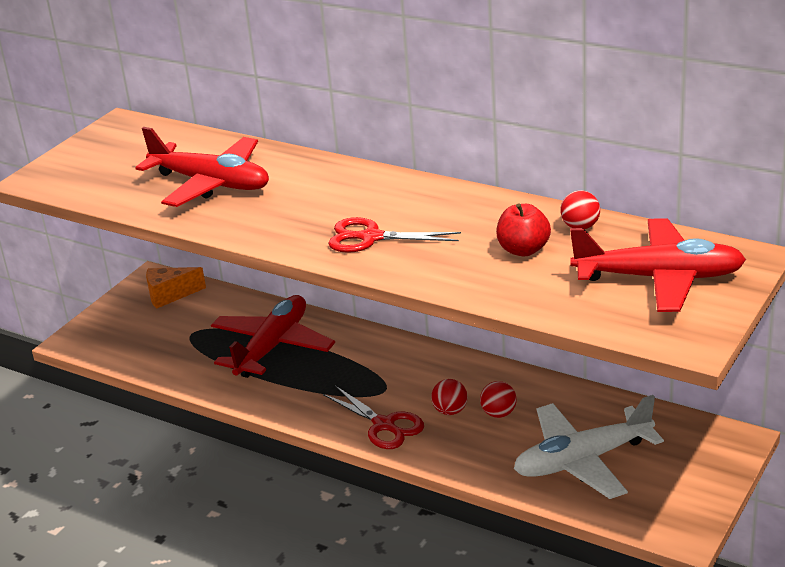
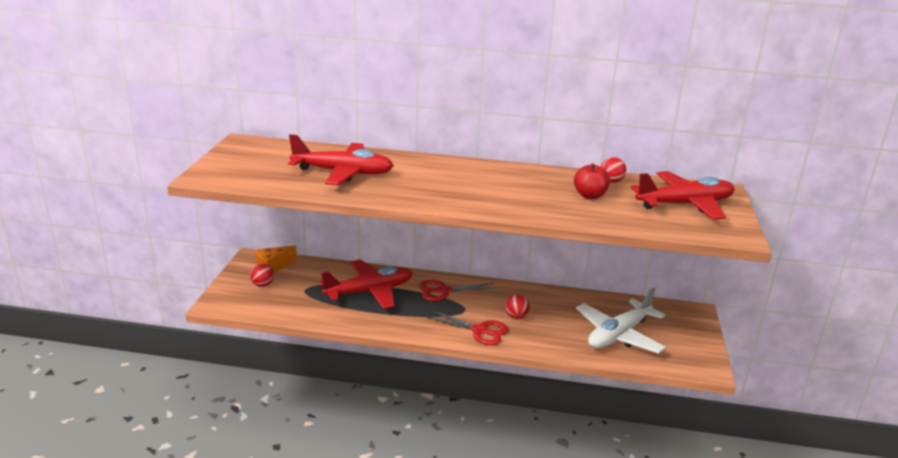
camera: 25 degrees left, 5 degrees down
red plane [211,295,335,378] -> red plane turned 60 degrees clockwise [320,259,413,309]
red scissors [328,217,461,253] -> red scissors moved to [419,280,497,301]
red ball [480,381,517,418] -> red ball moved to [250,263,274,287]

